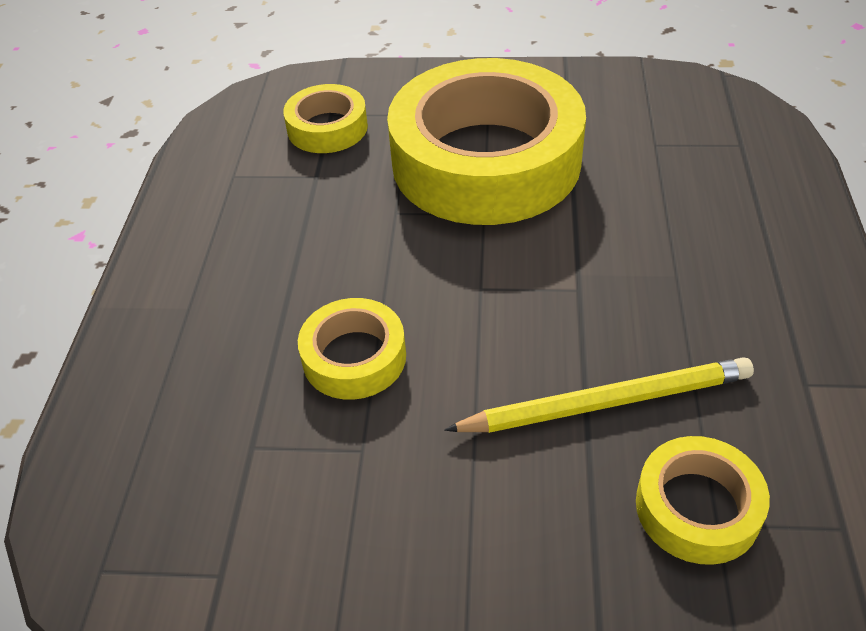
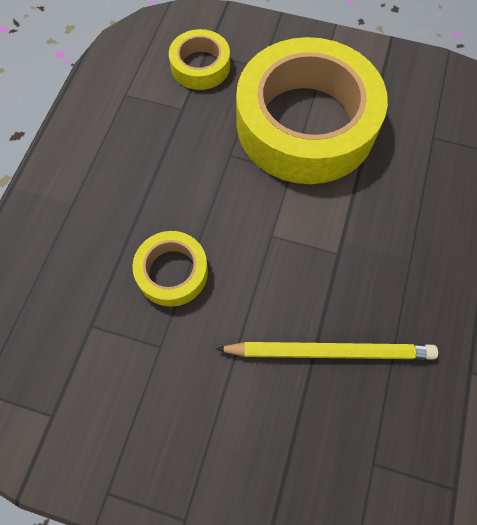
camera: 10 degrees right, 20 degrees up
yellow tape [636,436,770,565] -> none

